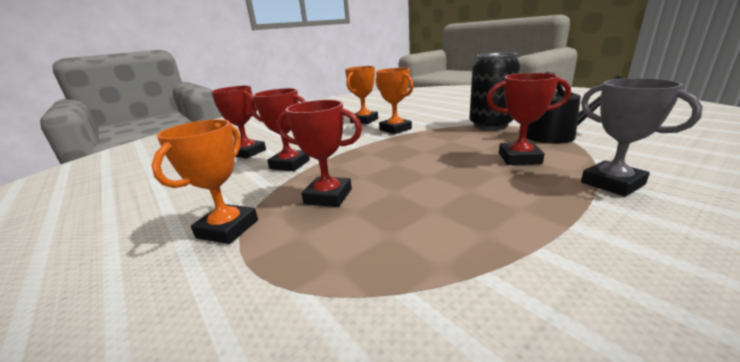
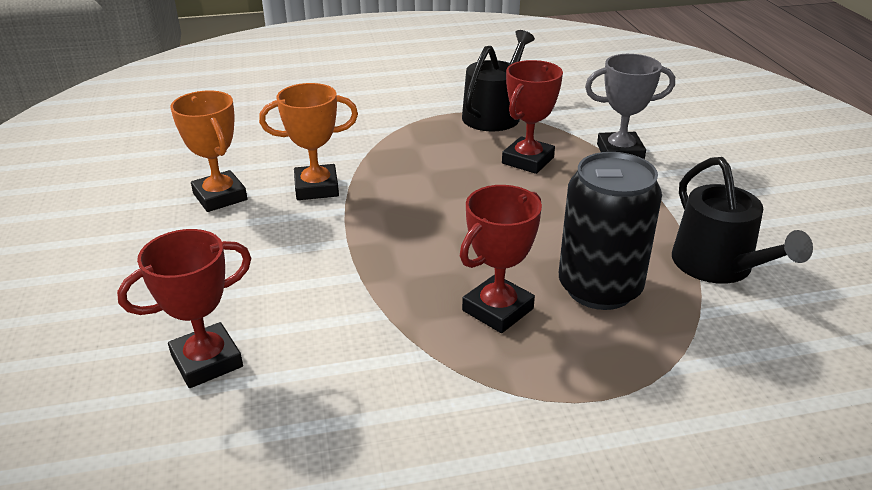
camera: 65 degrees left, 10 degrees up
orange trophy [152,119,258,244] -> none
red trophy [249,88,310,171] -> none
black can [469,52,520,130] -> black can moved to [559,152,662,310]
none -> black watering can [672,157,813,284]

